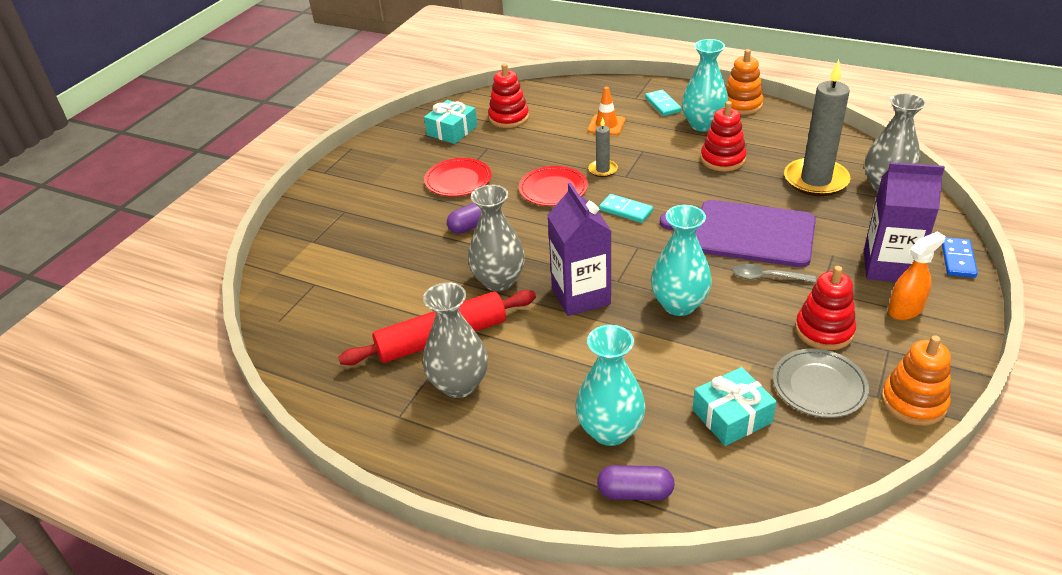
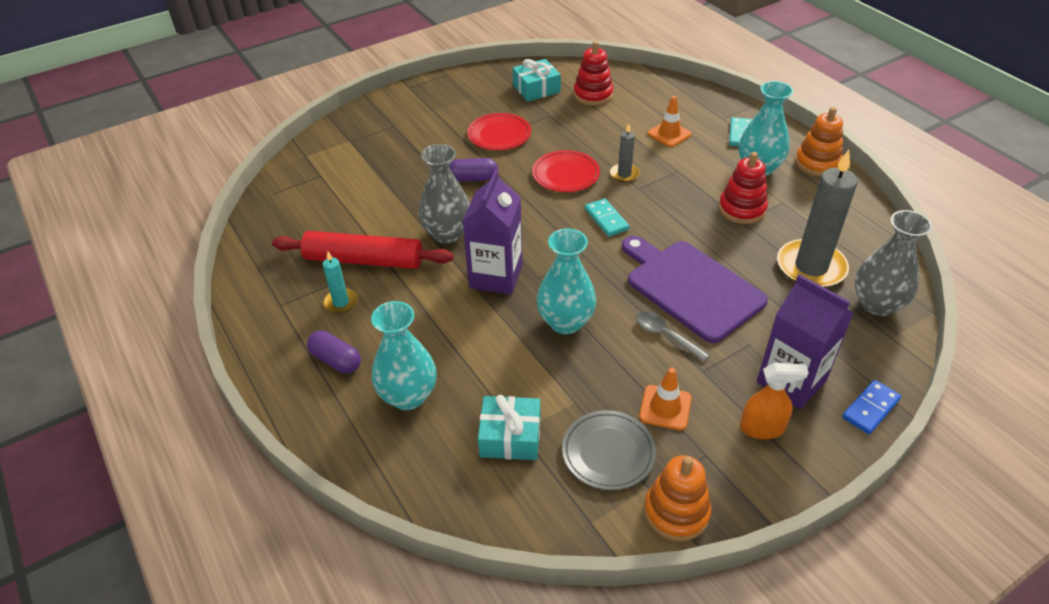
camera: 30 degrees right, 5 degrees up
grey vase [423,282,488,398] -> turquoise candle [323,252,358,314]
purple capsule [597,465,675,501] -> purple capsule moved to [307,331,361,374]
red stacking toy [795,266,856,350] -> orange traffic cone [639,368,692,431]

